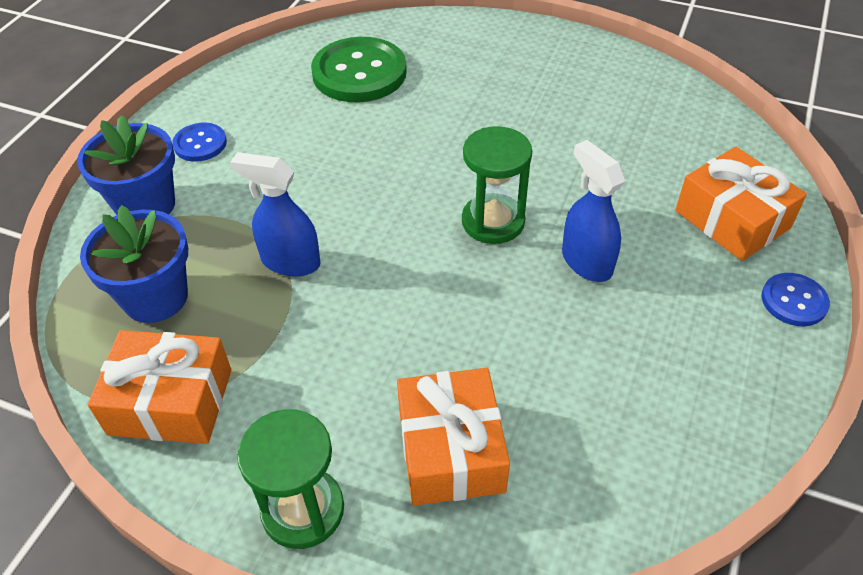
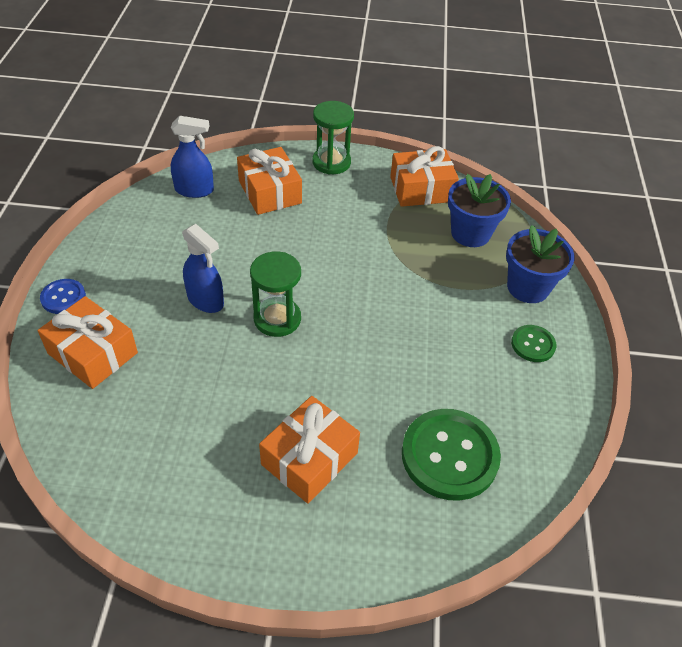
camera: 160 degrees right, 0 degrees up
blue button [172,123,227,162] -> green button [511,325,556,362]
blue spray bottle [230,152,321,277] -> blue spray bottle moved to [171,116,214,198]
none -> orange gift [259,396,360,504]

